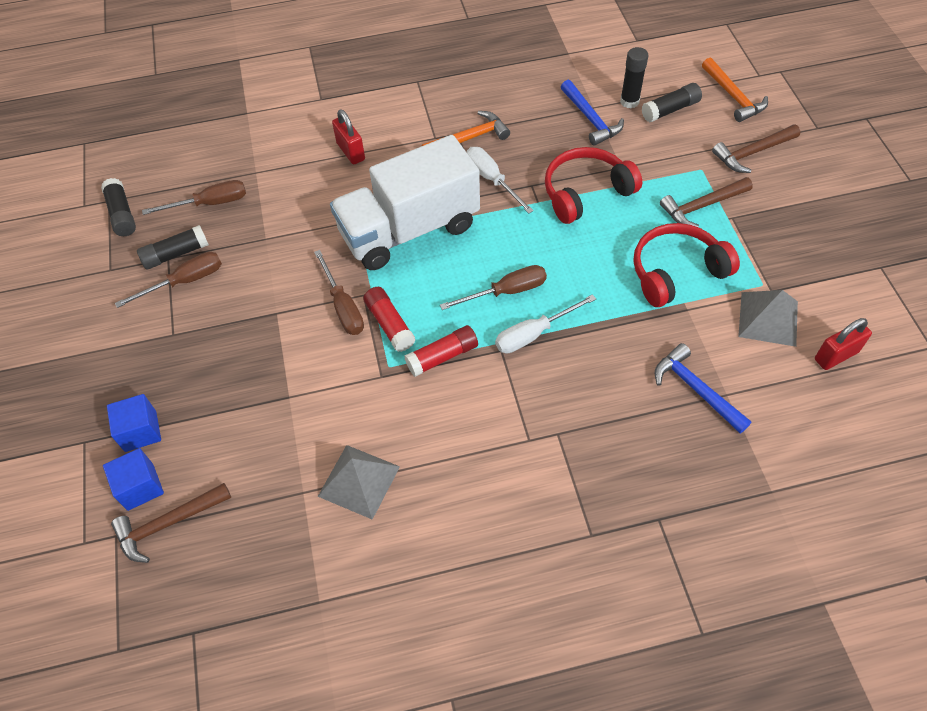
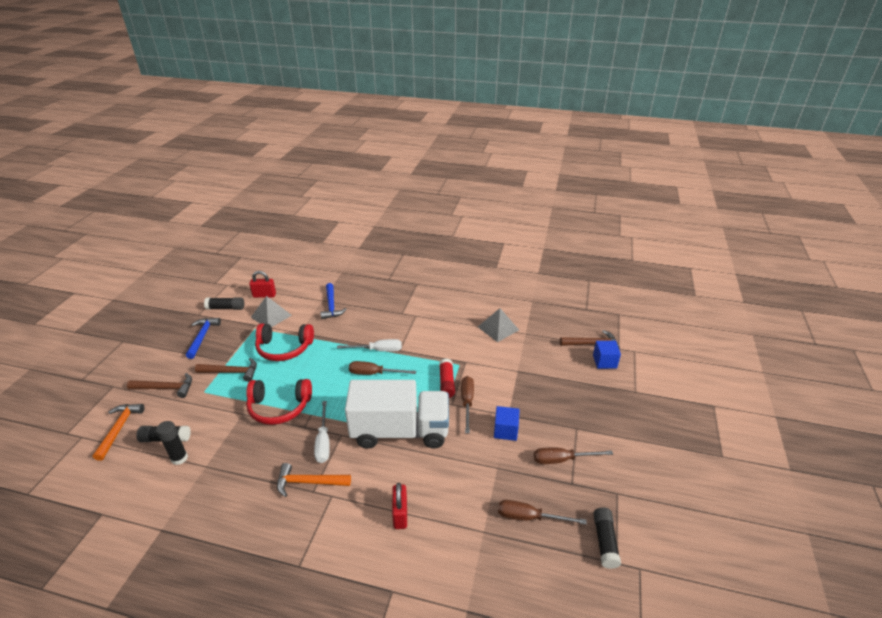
camera: 155 degrees left, 20 degrees down
blue cube [107,394,161,452] -> blue cube moved to [494,406,520,441]
black glue stick [137,225,209,270] -> black glue stick moved to [204,297,244,310]
red glue stick [405,325,478,377] -> none
blue hammer [561,80,624,146] -> blue hammer moved to [186,318,221,359]

